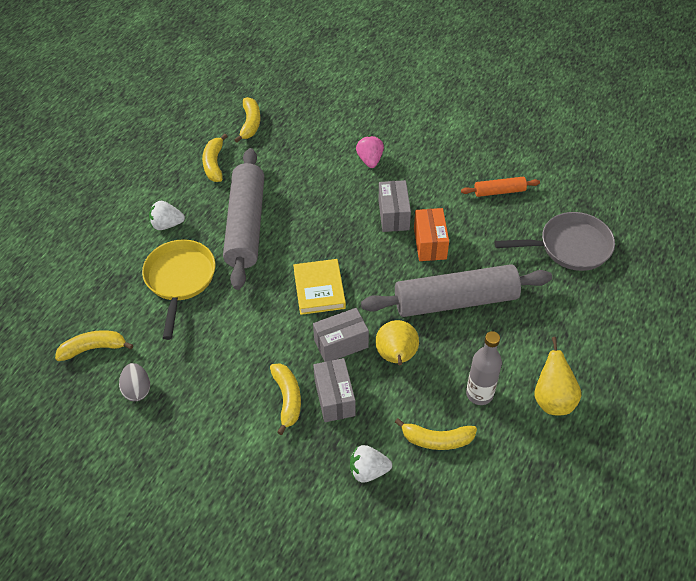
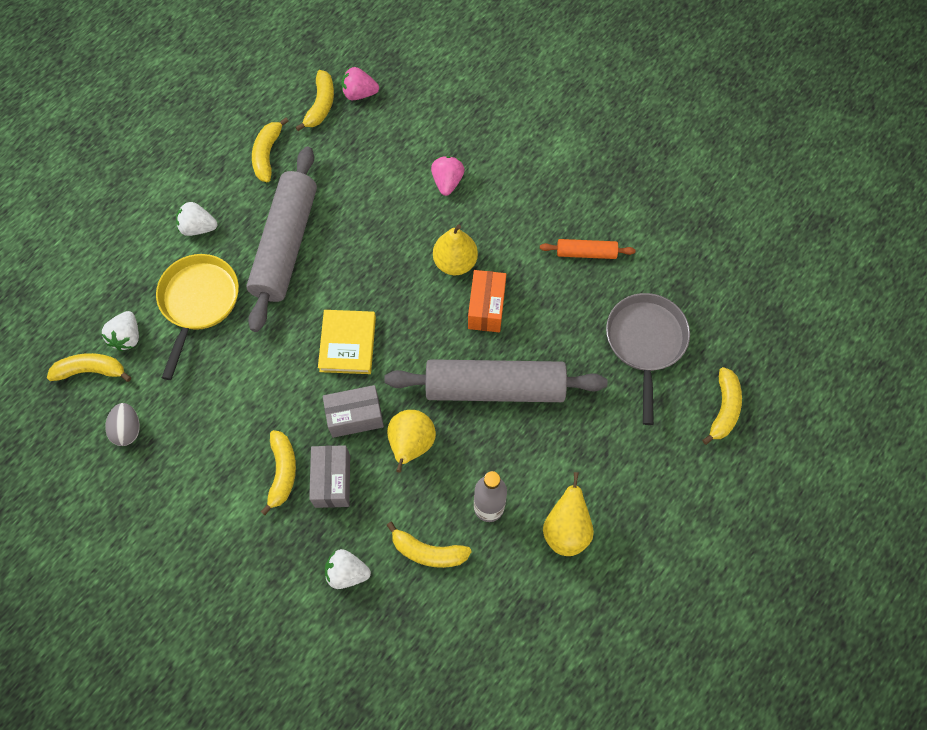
camera: 10 degrees right, 15 degrees up
grey box [378,180,411,232] -> yellow pear [433,224,478,275]
grey pan [495,212,615,271] -> grey pan turned 90 degrees counterclockwise [606,293,690,425]
none -> white strawberry [102,311,139,351]
none -> pink strawberry [341,67,379,100]
none -> yellow banana [702,367,742,445]

